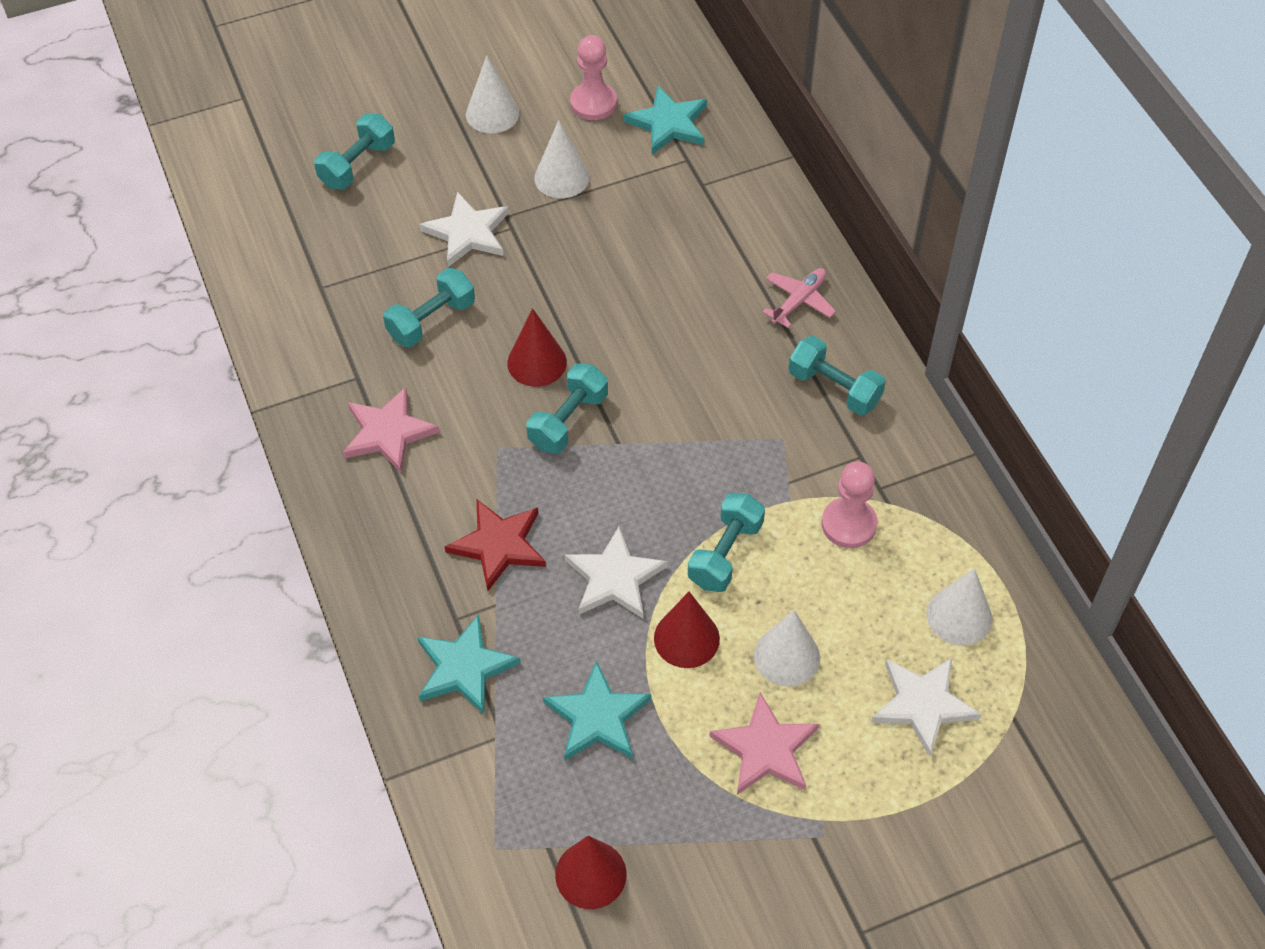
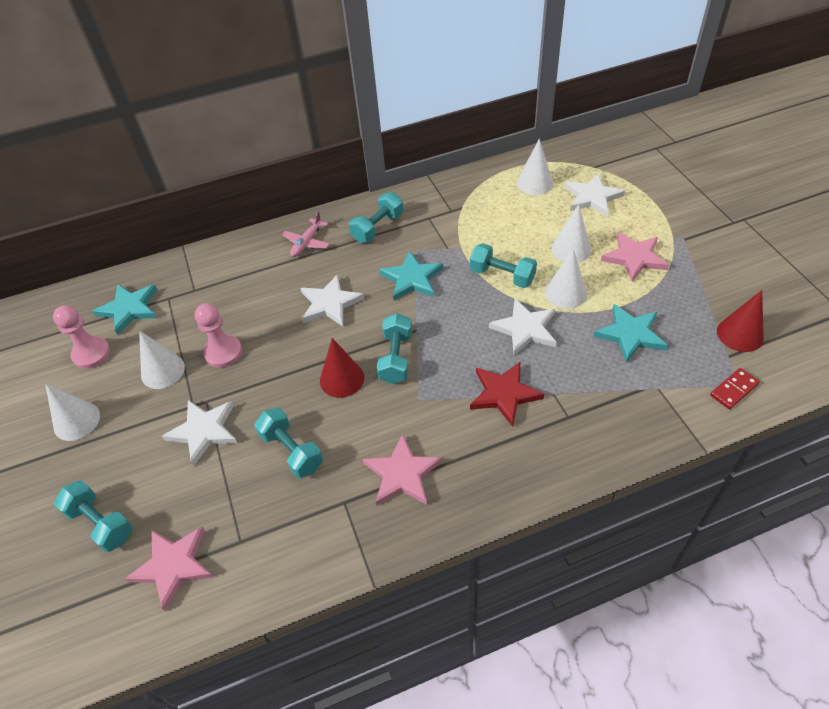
camera: 85 degrees left, 5 degrees down
turquoise star [417,614,520,714] -> turquoise star moved to [379,250,443,301]
turquoise dumbbell [526,363,608,454] -> turquoise dumbbell turned 60 degrees clockwise [377,313,412,384]
red cone [654,592,720,668] -> white cone [545,249,587,309]
pink plane [762,268,836,328] -> pink plane turned 105 degrees counterclockwise [282,211,330,257]
pink pawn [822,462,878,548] -> pink pawn moved to [195,303,242,368]
none -> pink star [125,527,213,611]
none -> white star [300,274,364,327]
none -> red domino [710,368,760,409]

